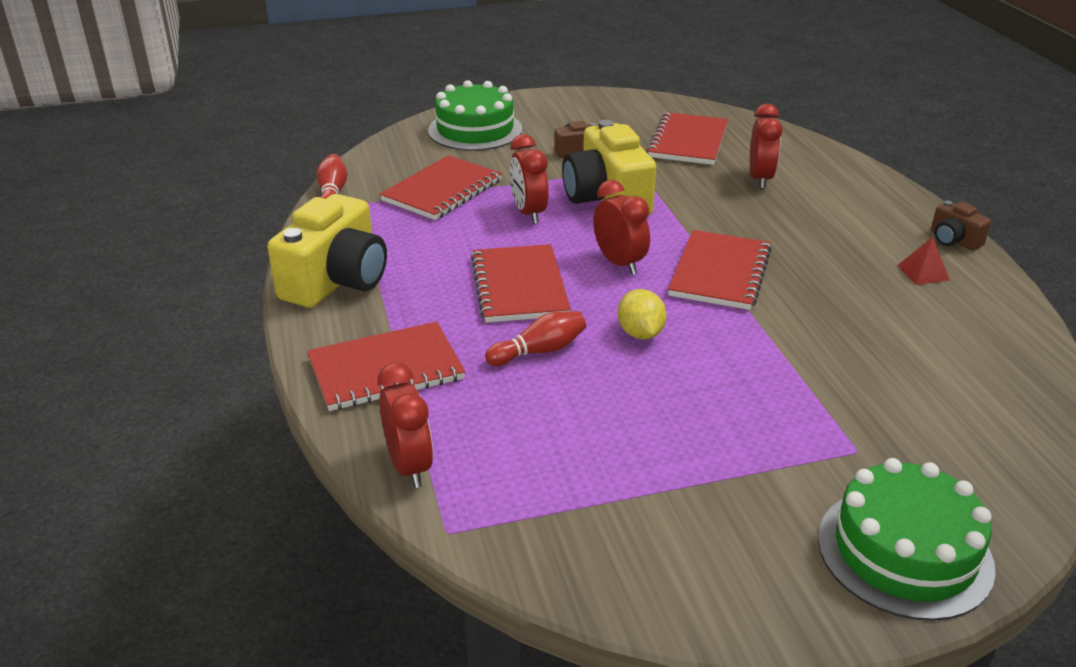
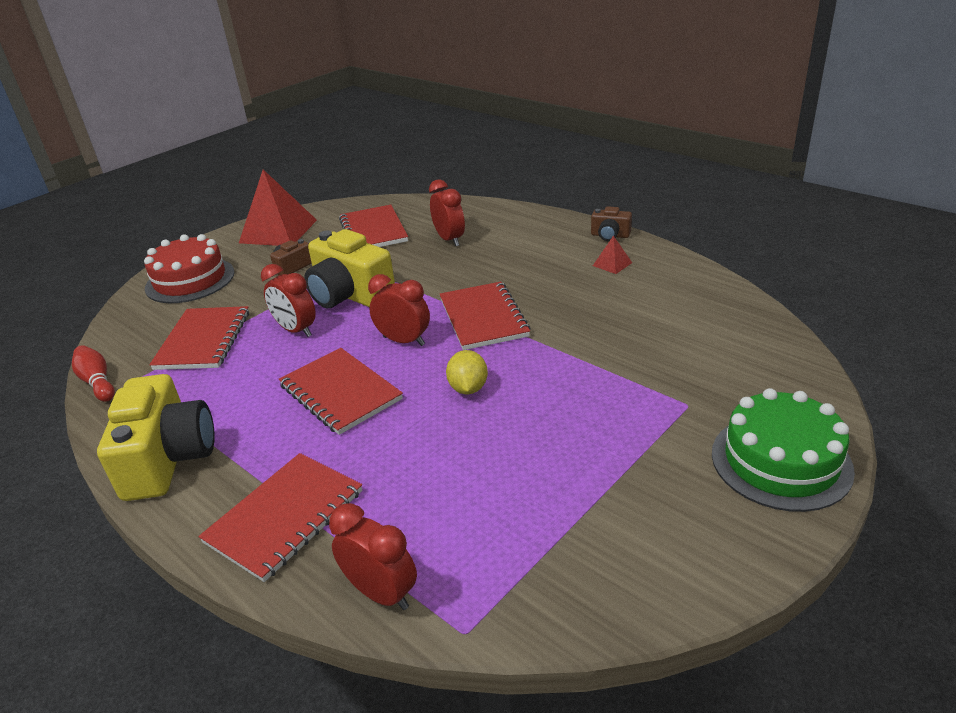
camera: 30 degrees left, 0 degrees up
green cake [428,80,523,151] -> red cake [144,234,235,303]
red bowling pin [485,311,586,366] -> none
yellow lemon [618,289,667,339] -> yellow lemon turned 45 degrees clockwise [446,350,488,394]
none -> red pyramid [239,170,317,246]

